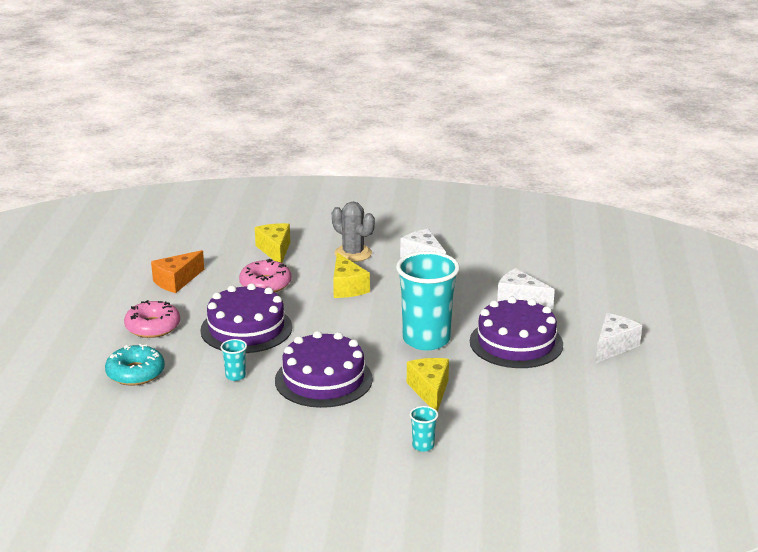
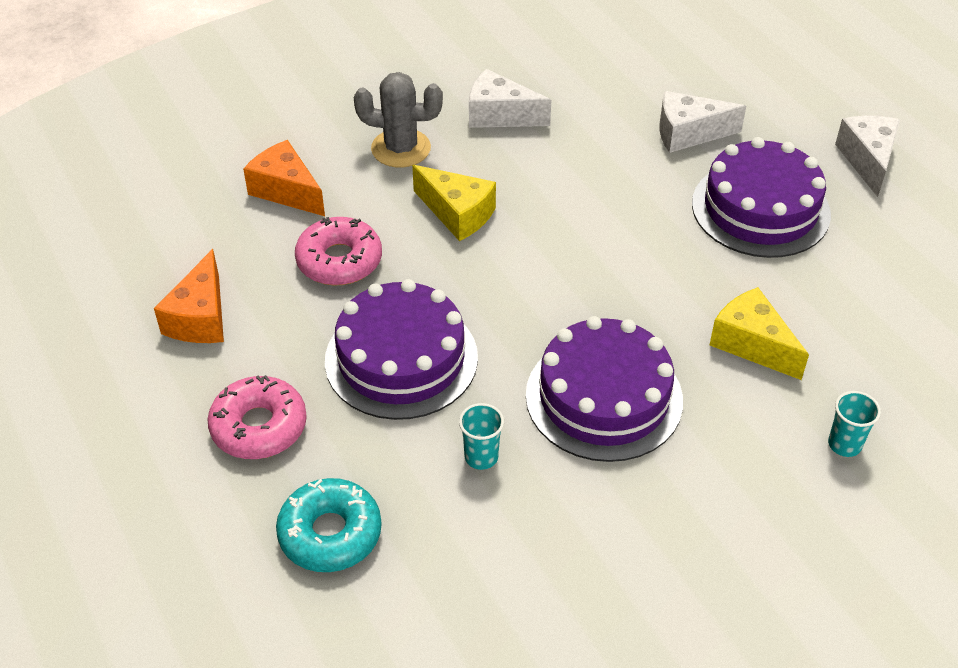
camera: 35 degrees left, 20 degrees up
yellow cheese [255,223,290,263] -> orange cheese [243,140,325,216]
turquoise cup [396,251,460,350] -> none

